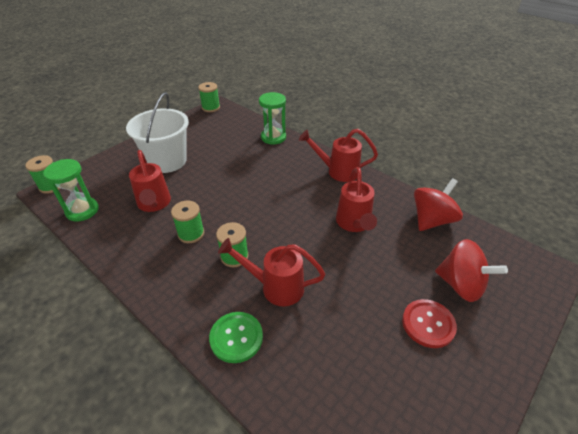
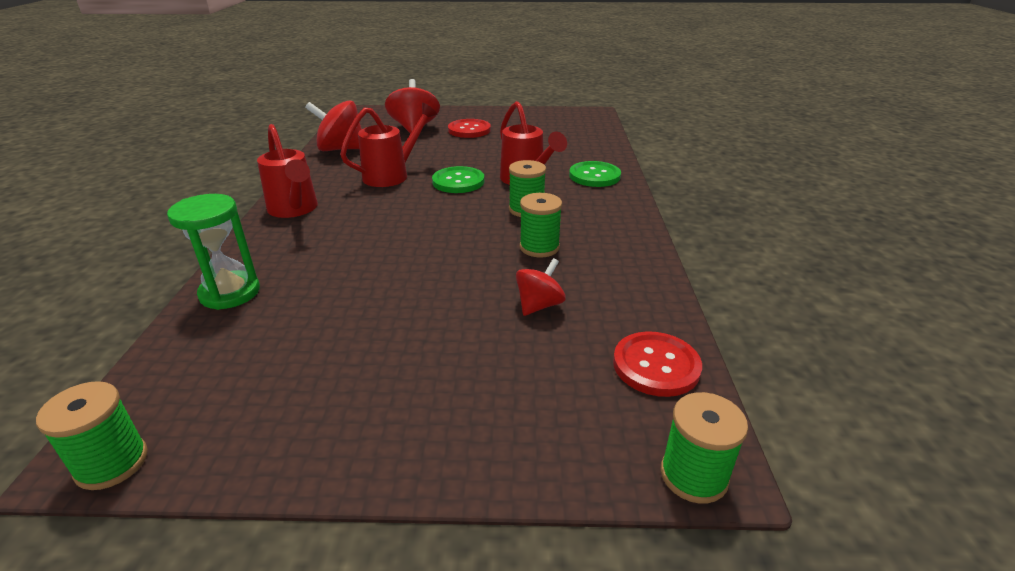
camera: 130 degrees left, 10 degrees down
green hourglass [43,159,99,221] -> red button [613,331,702,397]
white bucket [126,92,189,173] -> none
red watering can [129,150,171,212] -> red spinning top [516,258,566,316]
none -> green button [432,166,484,193]

